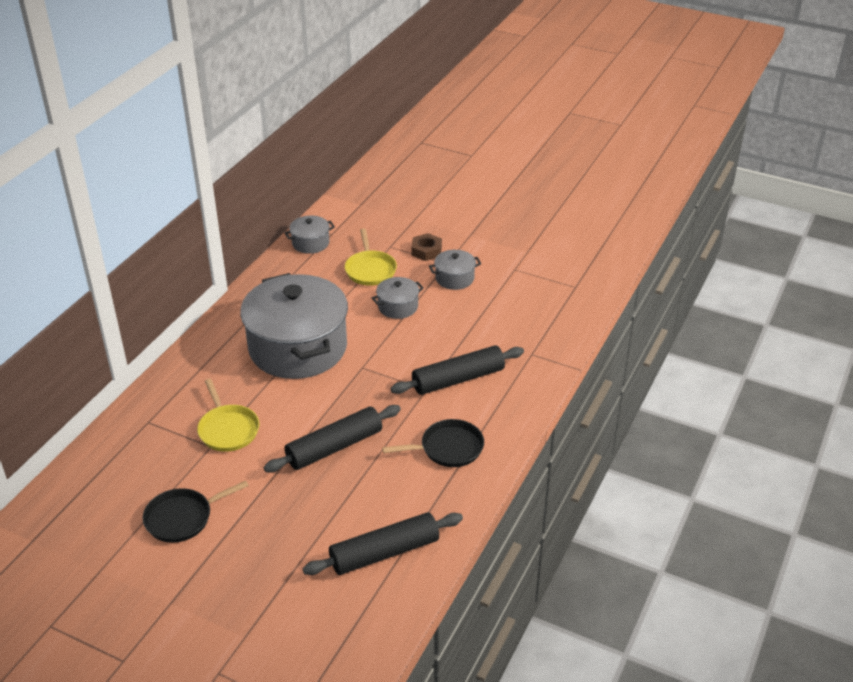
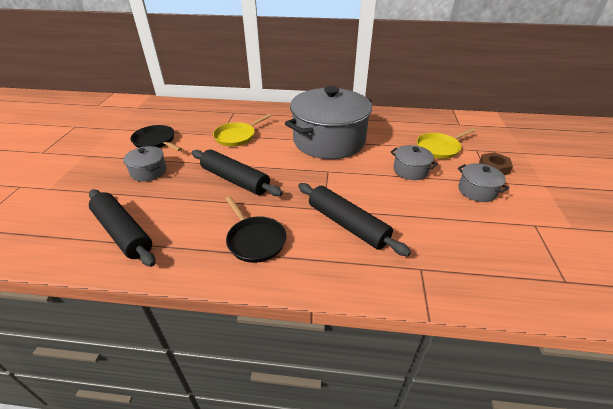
camera: 70 degrees right, 0 degrees up
grey pot [284,215,335,254] -> grey pot moved to [123,146,167,182]

